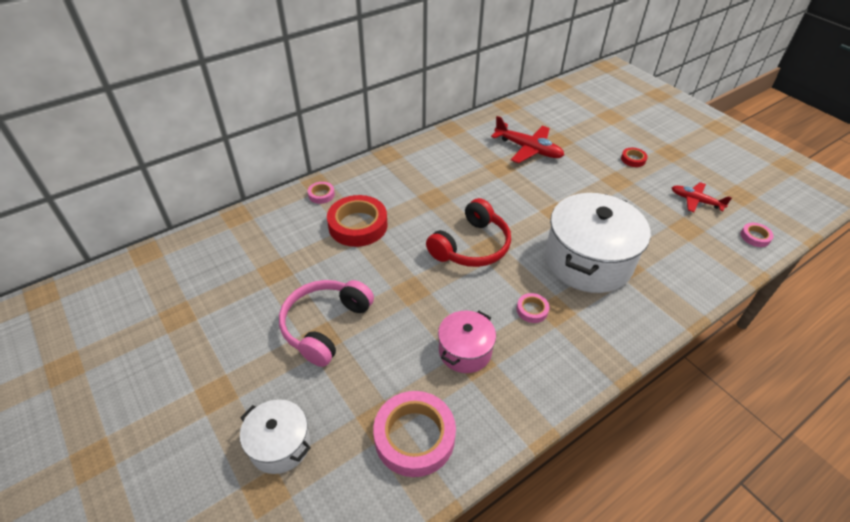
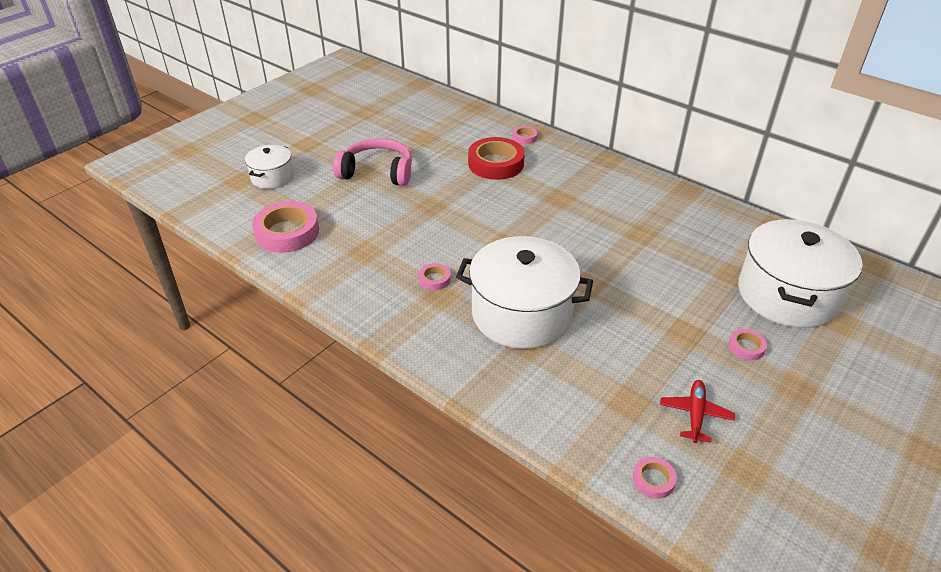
camera: 75 degrees right, 5 degrees down
red headphones [426,198,511,267] -> none
pink pot [438,311,496,373] -> none
red plane [491,116,564,163] -> none
red tape [621,148,648,167] -> pink tape [728,329,767,361]
none -> white pot [738,219,863,328]

